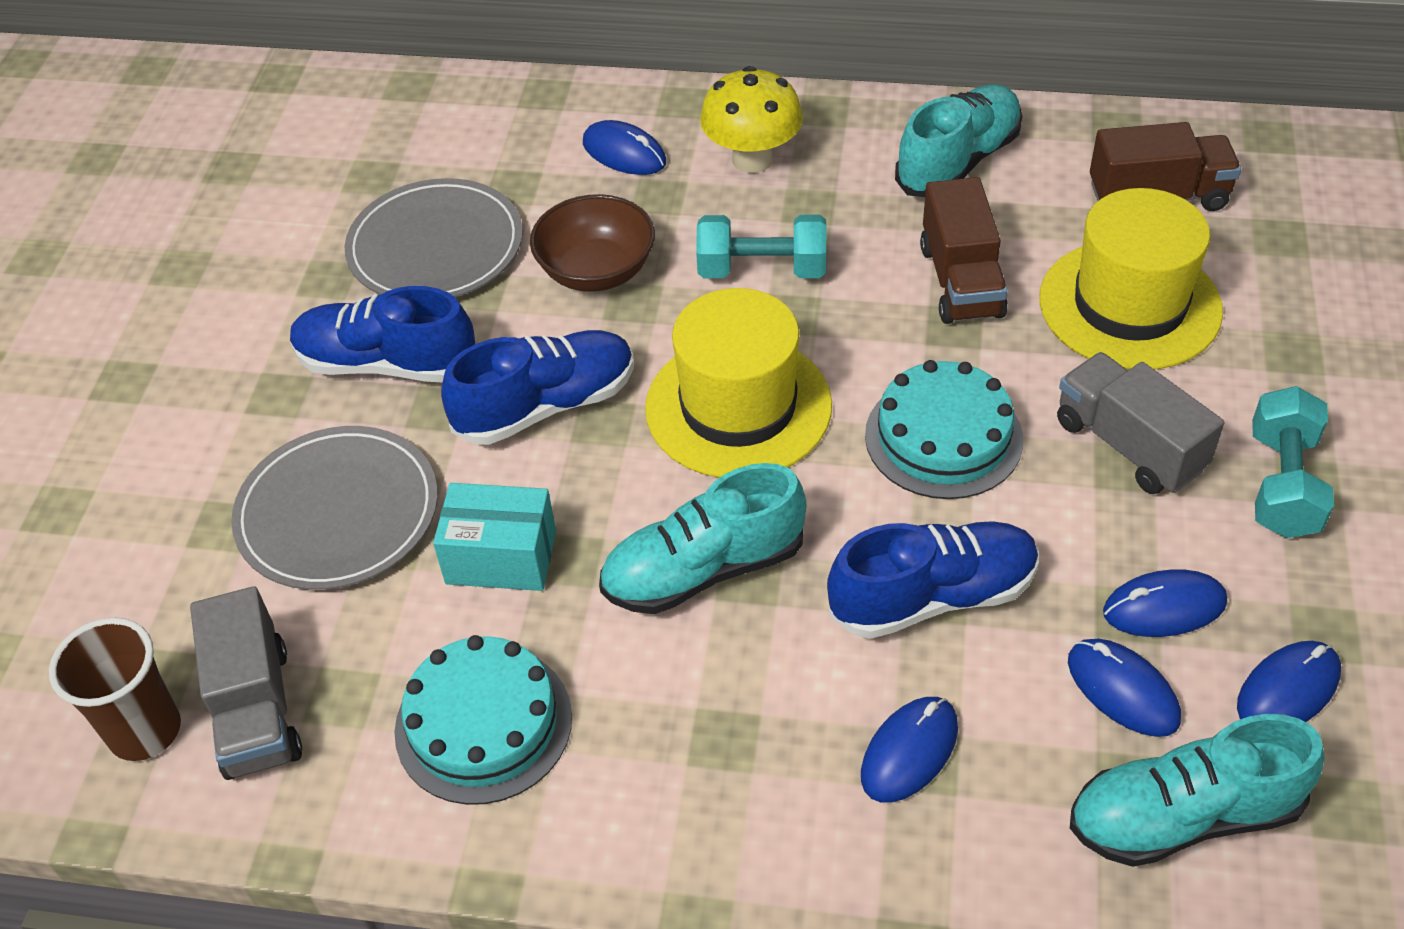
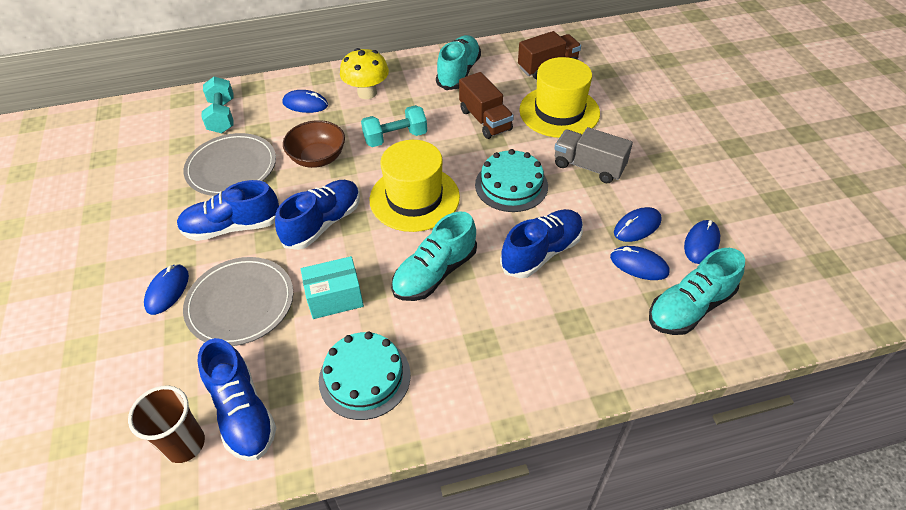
camera: 25 degrees left, 0 degrees up
grey truck [190,586,302,780] -> blue shoe [198,338,276,461]
blue mouse [861,697,958,803] -> blue mouse moved to [144,264,189,315]
turquoise dumbbell [1252,386,1334,538] -> turquoise dumbbell moved to [201,76,233,133]

